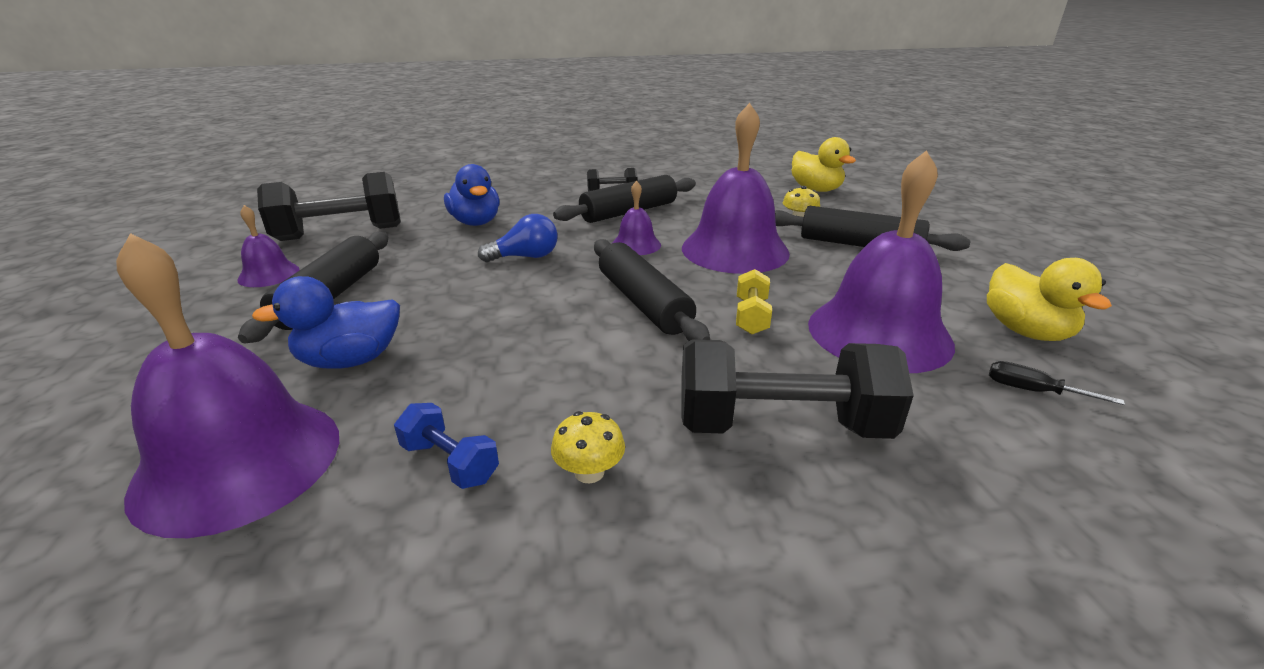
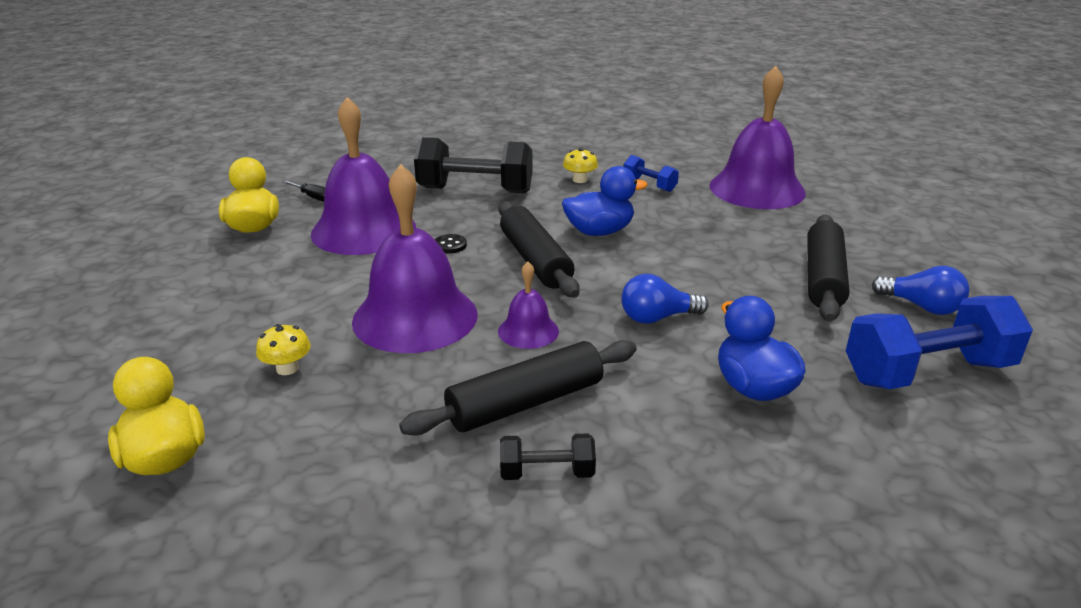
camera: 175 degrees left, 0 degrees up
purple bell [237,205,300,287] -> blue light bulb [872,266,969,315]
blue duck [252,276,400,369] -> blue duck moved to [562,166,647,236]
black dumbbell [257,172,401,241] -> blue dumbbell [846,296,1033,389]
yellow dumbbell [736,269,772,335] -> black button [435,234,467,254]
black rolling pin [775,206,970,251] -> none

